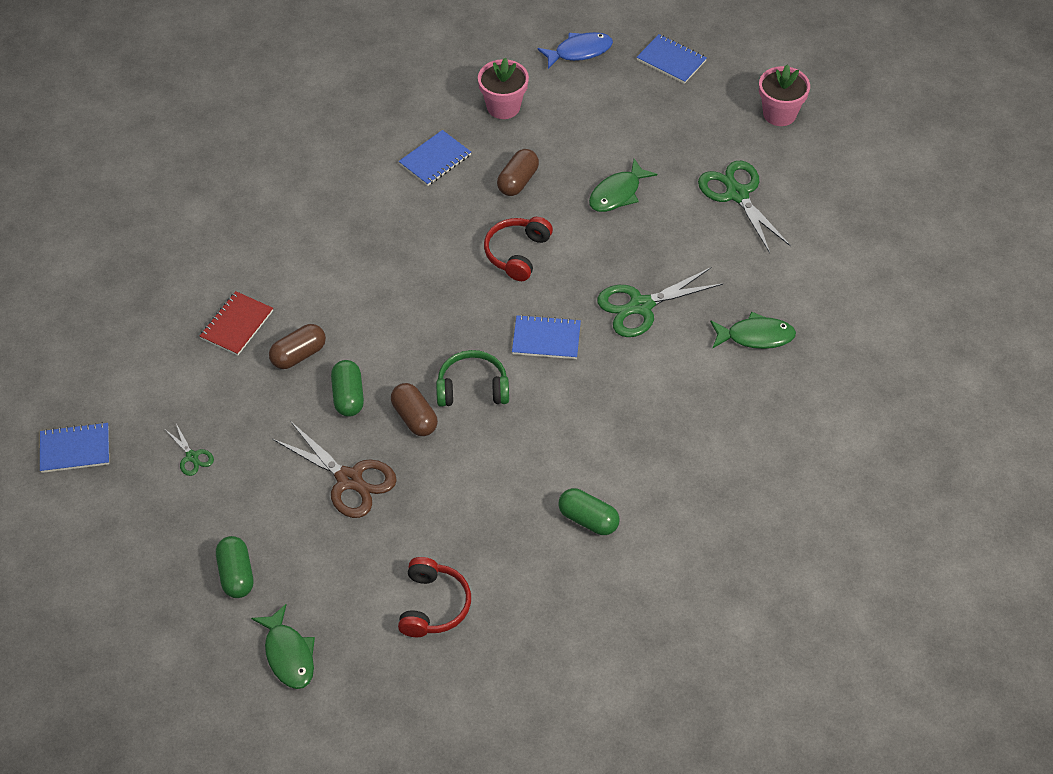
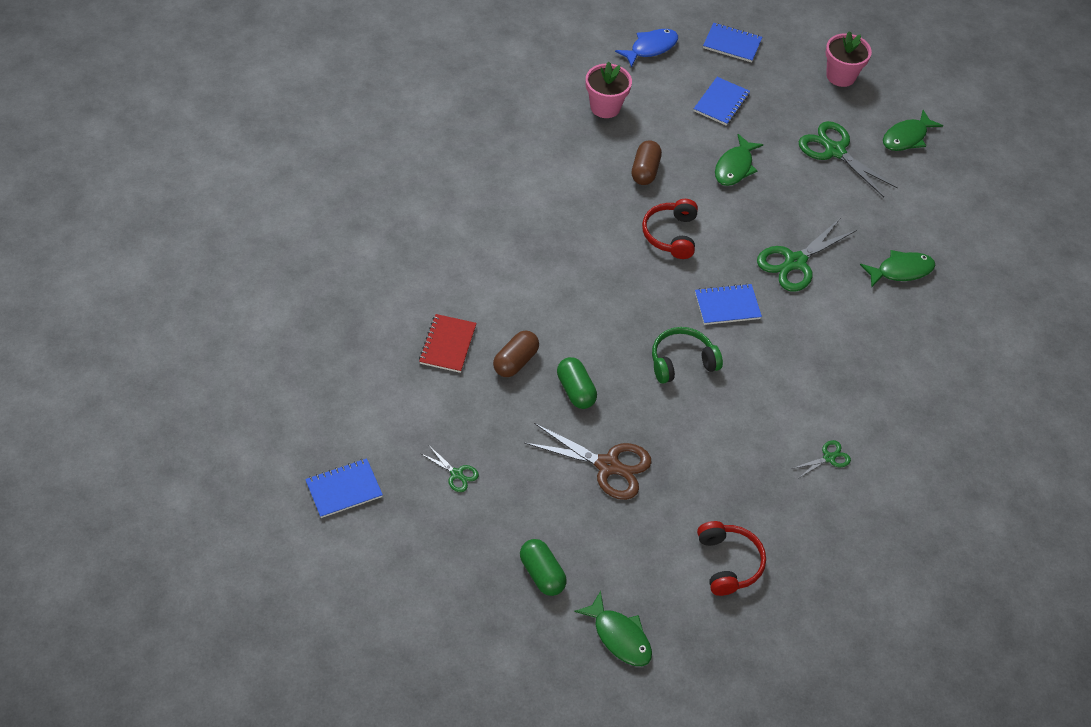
camera: 20 degrees left, 0 degrees up
brown capsule [391,383,438,436] -> none
blue notebook [399,130,471,186] -> blue notebook moved to [694,77,750,126]
green capsule [558,488,620,535] -> green scissors [791,440,851,478]
none -> green fish [883,110,943,151]

